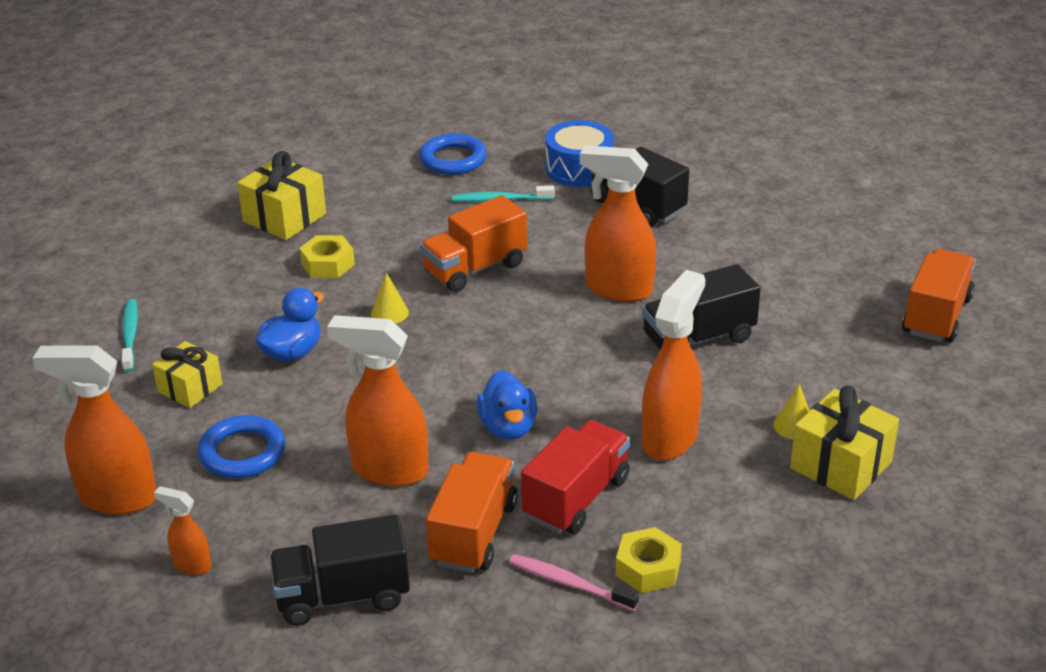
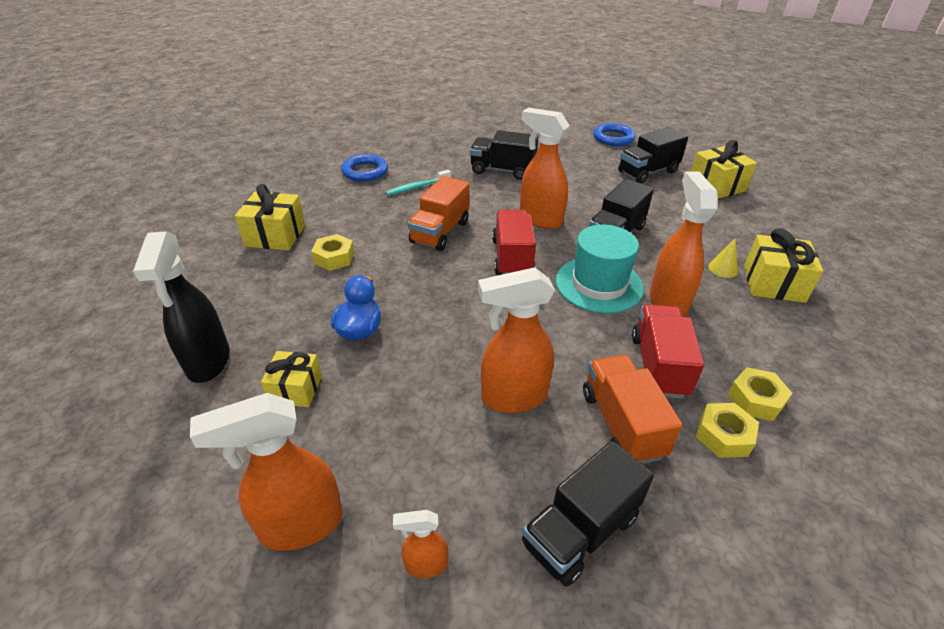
camera: 30 degrees left, 5 degrees up
turquoise toothbrush [121,299,138,372] -> black spray bottle [133,231,230,383]
blue ring [198,415,285,478] -> blue ring moved to [593,123,636,146]
yellow cone [371,273,409,324] -> none
blue duck [477,370,537,440] -> none
pink toothbrush [509,554,639,611] -> yellow nut [696,403,759,458]
blue drum [545,120,614,187] -> none
orange spray bottle [580,145,656,302] -> orange spray bottle turned 45 degrees clockwise [520,108,570,229]
orange truck [902,249,976,342] -> yellow gift [691,140,757,198]
none -> red truck [492,210,536,275]
none -> turquoise hat [556,225,644,313]
none -> black truck [618,127,688,184]

